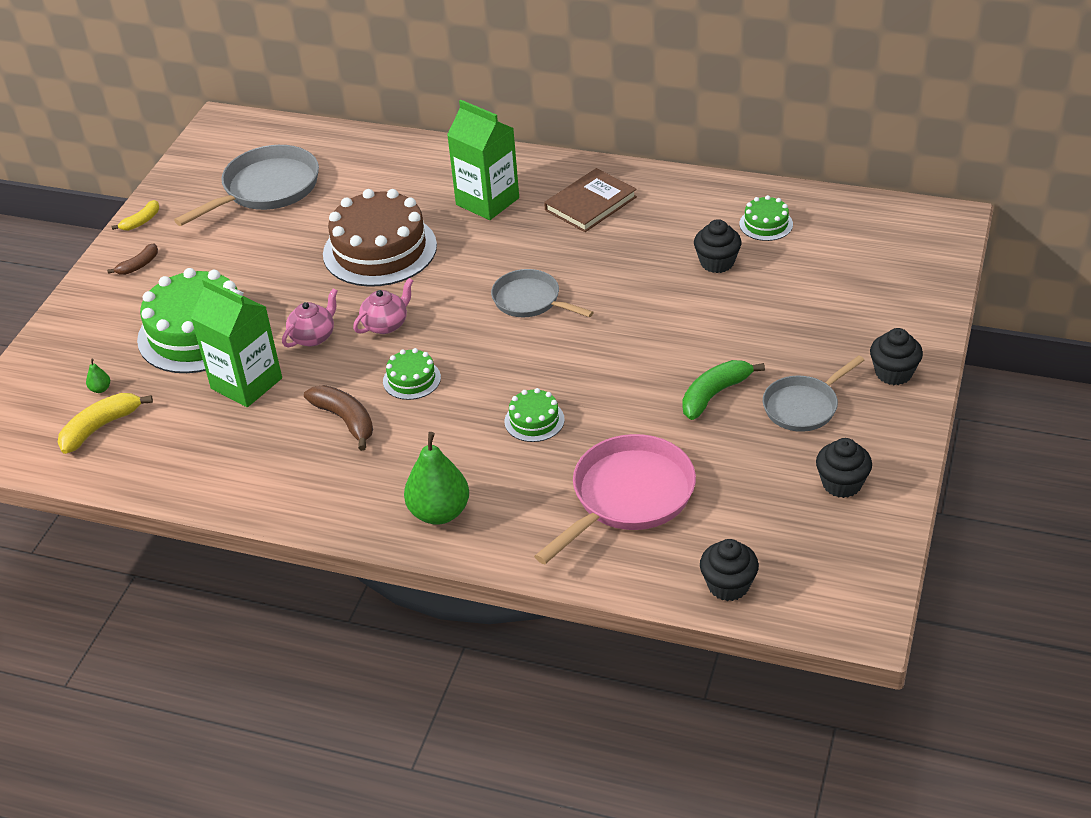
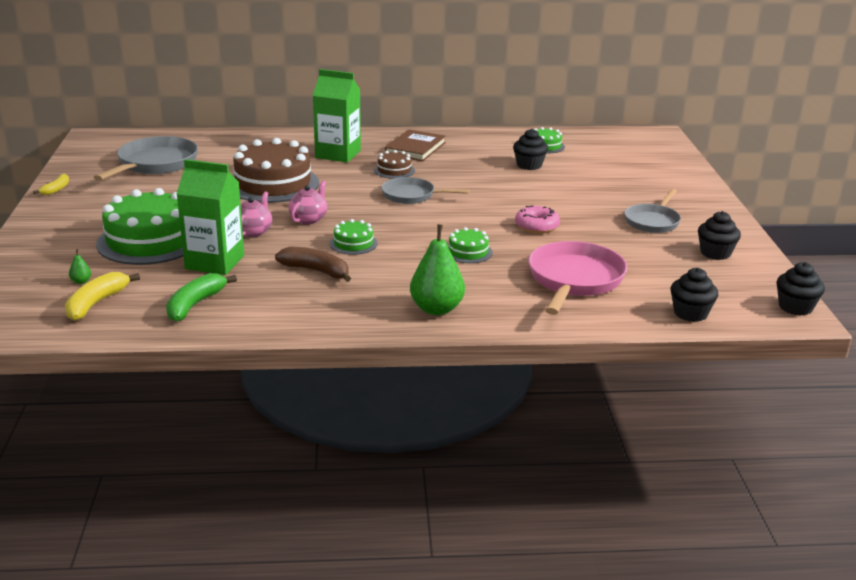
camera: 25 degrees left, 15 degrees down
brown banana [107,243,158,275] -> none
green banana [682,360,765,420] -> green banana moved to [166,273,237,322]
black cupcake [870,328,923,385] -> black cupcake moved to [776,262,825,315]
none -> brown cake [374,150,415,179]
none -> pink donut [515,205,560,234]

